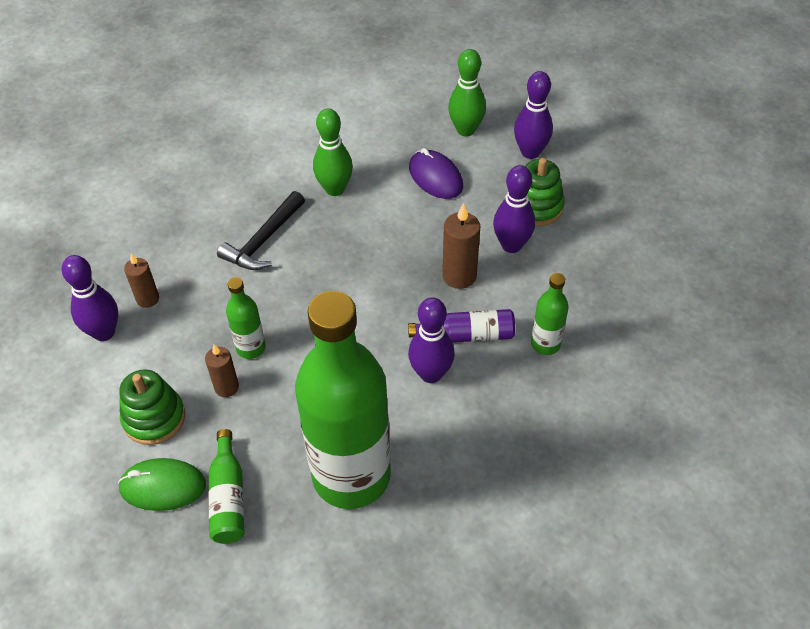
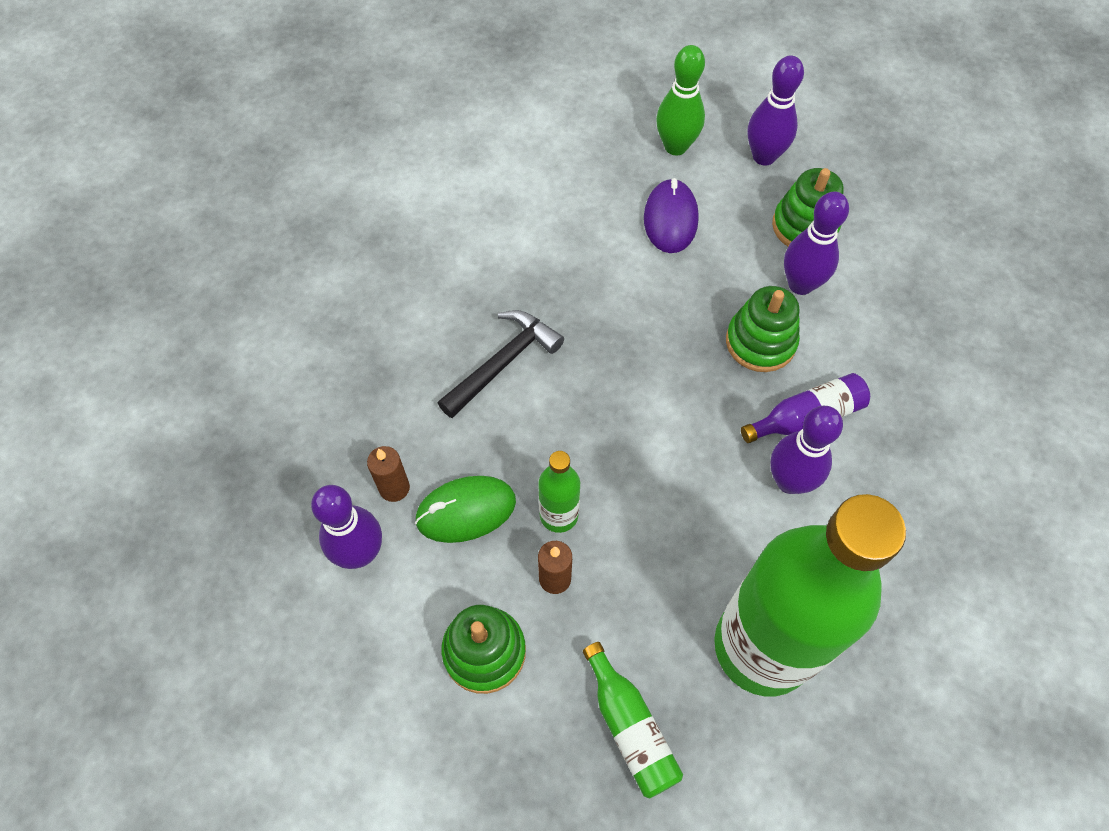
camera: 20 degrees left, 10 degrees up
green mouse [118,458,206,511] -> green mouse moved to [415,476,516,543]
black hammer [217,191,305,270] -> black hammer turned 150 degrees counterclockwise [438,310,564,418]
green bowling pin [313,109,353,196] -> none
purple mouse [409,148,463,199] -> purple mouse turned 60 degrees clockwise [644,178,699,253]
brown candle [442,203,480,289] -> green stacking toy [726,286,800,372]
green bottle [531,273,568,355] -> none

